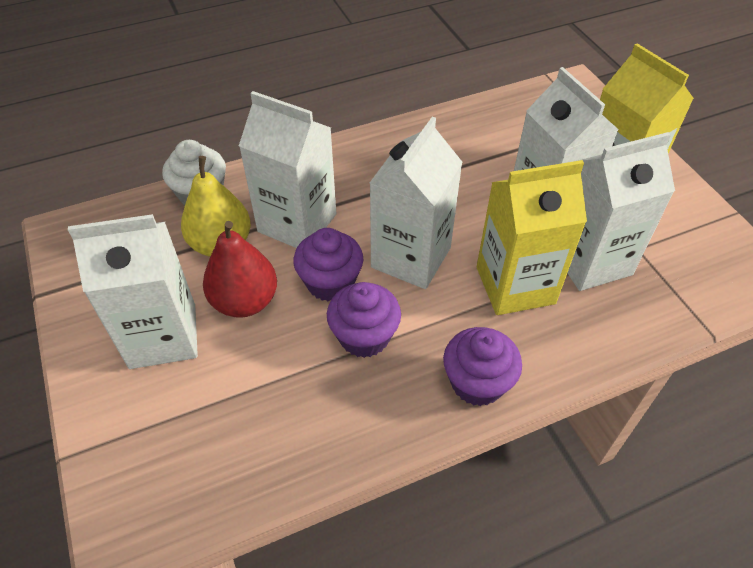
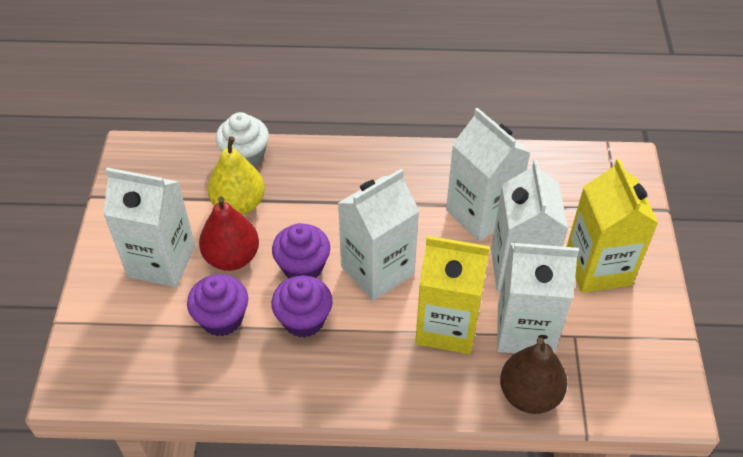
camera: 25 degrees right, 0 degrees up
white carton [239,91,336,248] -> white carton moved to [446,108,531,242]
purple cupcake [443,327,522,406] -> purple cupcake moved to [187,274,248,336]
none -> brown pear [500,337,567,414]

